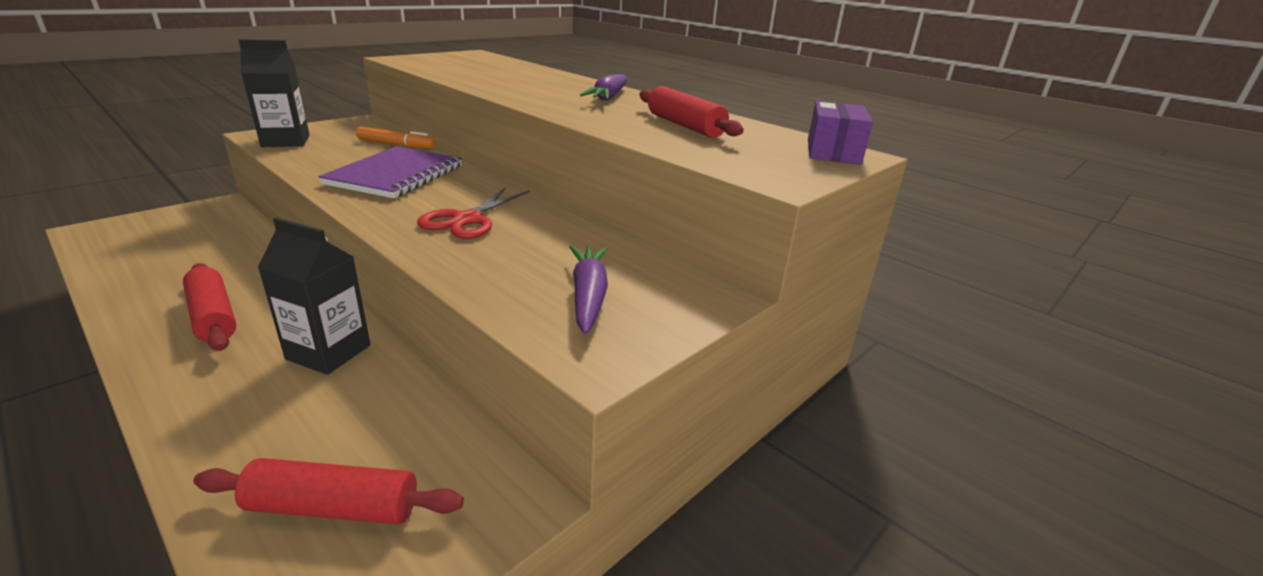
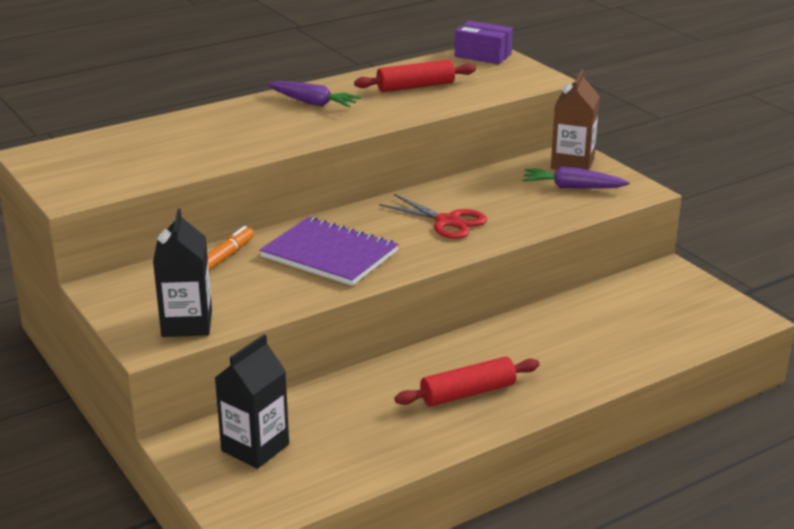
camera: 75 degrees left, 0 degrees up
red rolling pin [193,458,464,524] -> none
black carton [258,217,370,375] -> black carton moved to [215,334,289,469]
none -> brown carton [551,70,600,170]

